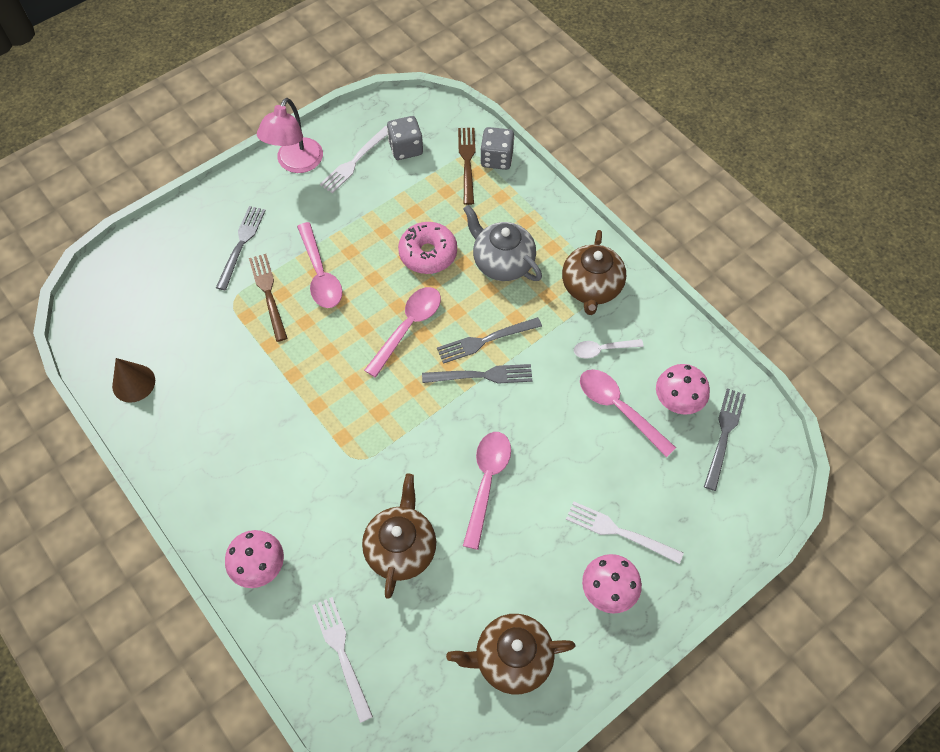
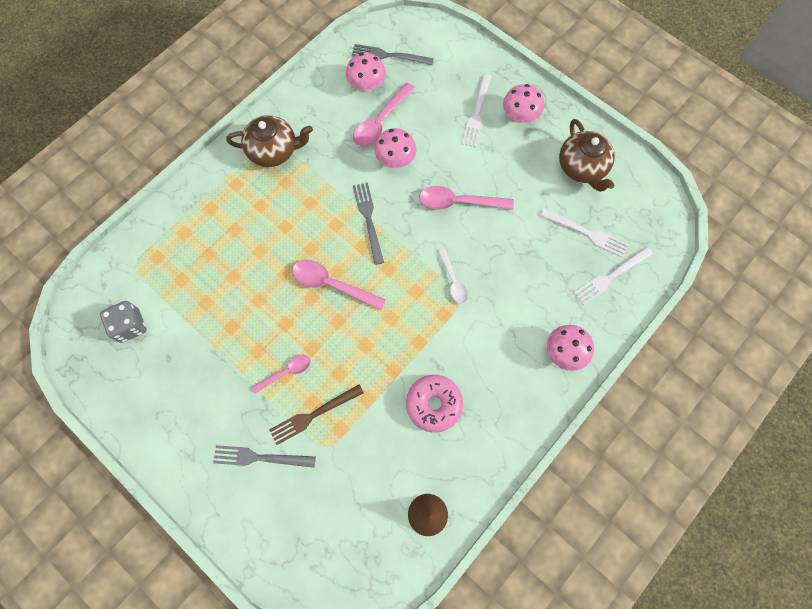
camera: 100 degrees left, 10 degrees up
pink lamp [257,98,323,173] -> none
pink spoon [297,222,342,308] -> pink spoon [251,355,311,394], size x0.62
white fork [320,126,388,193] -> white fork moved to [540,208,628,257]
brown teapot [362,474,436,599] -> none
pink donut [398,222,457,274] -> pink donut moved to [406,375,463,433]
grey fork [437,317,542,364] -> none
brown fork [458,128,475,205] -> none
grey teapot [463,205,542,281] -> none
grey dice [480,127,514,170] -> none
white spoon [574,339,644,359] -> white spoon moved to [438,249,468,304]
none -> pink mushroom [374,128,416,168]

